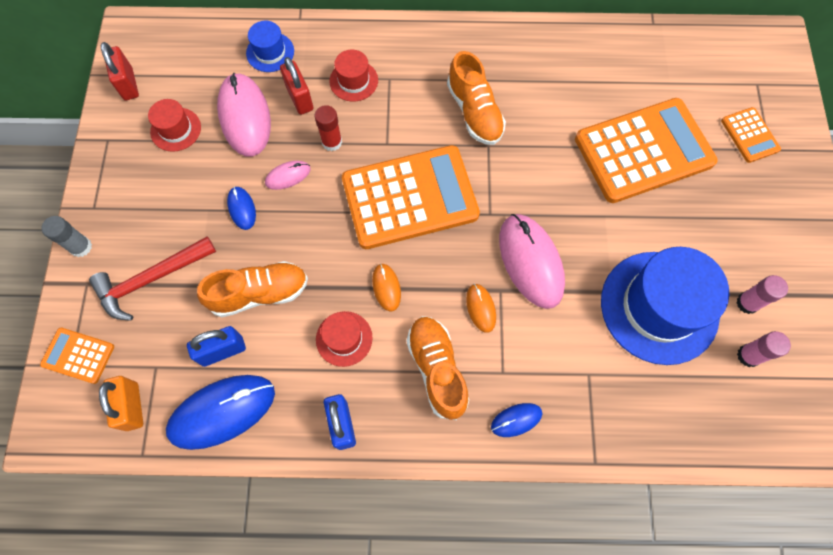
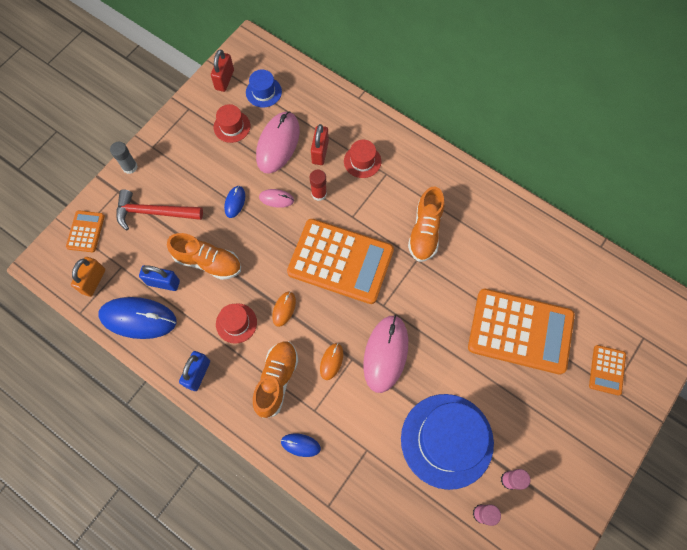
camera: 35 degrees right, 0 degrees up
orange calculator [40,328,114,384] -> orange calculator turned 45 degrees clockwise [66,210,105,252]
blue hat [246,21,294,72] -> blue hat moved to [246,69,282,108]

